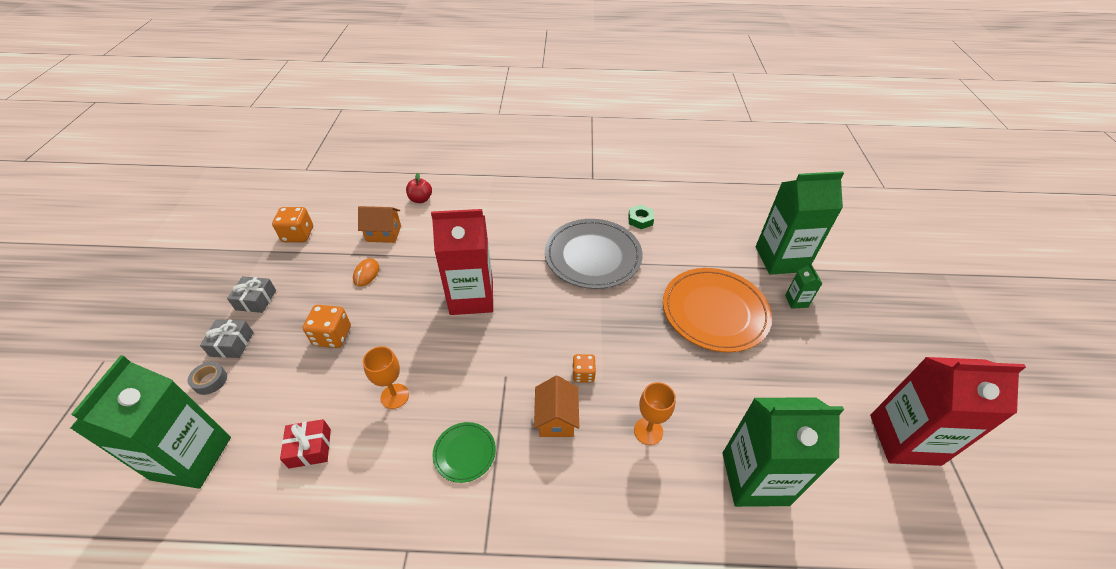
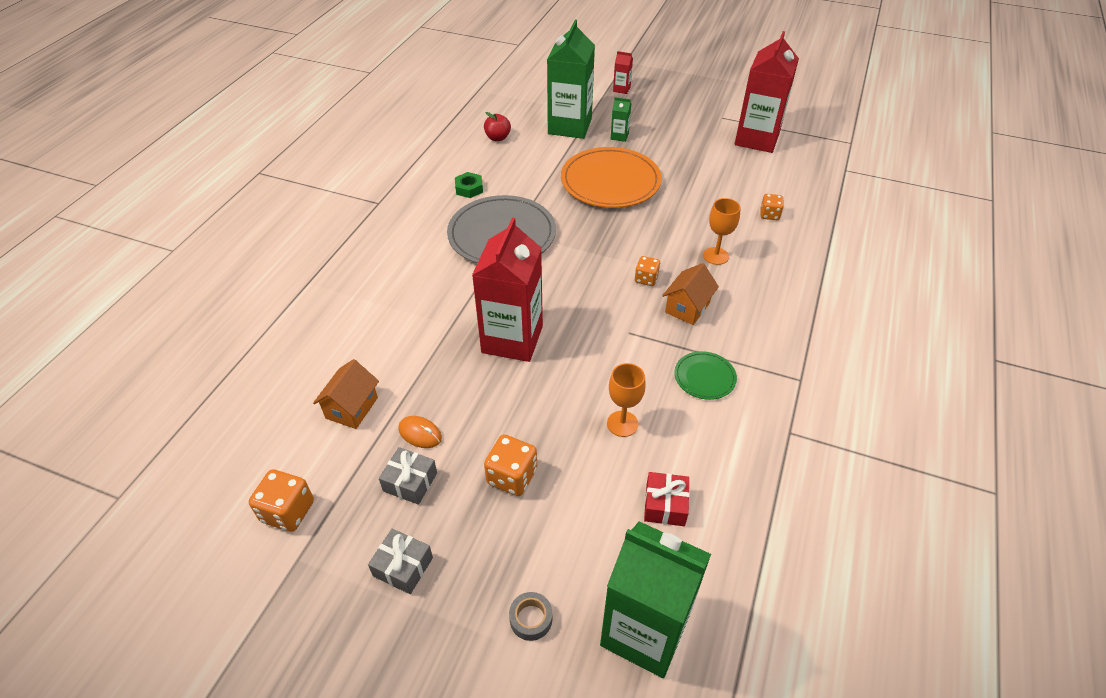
camera: 70 degrees left, 0 degrees up
grey gift [200,319,253,358] -> grey gift moved to [379,447,437,505]
red apple [406,173,432,203] -> red apple moved to [484,112,511,141]
orange house [534,376,579,437] -> orange house turned 75 degrees counterclockwise [662,263,719,325]
green carton [722,397,844,507] -> orange dice [761,194,784,220]
none -> red carton [613,51,633,94]

